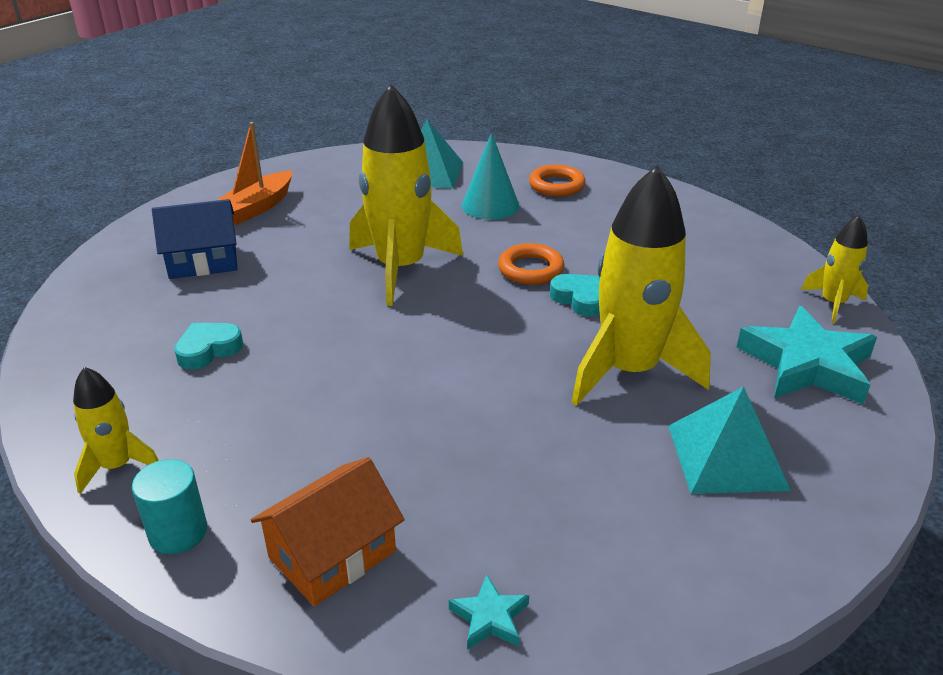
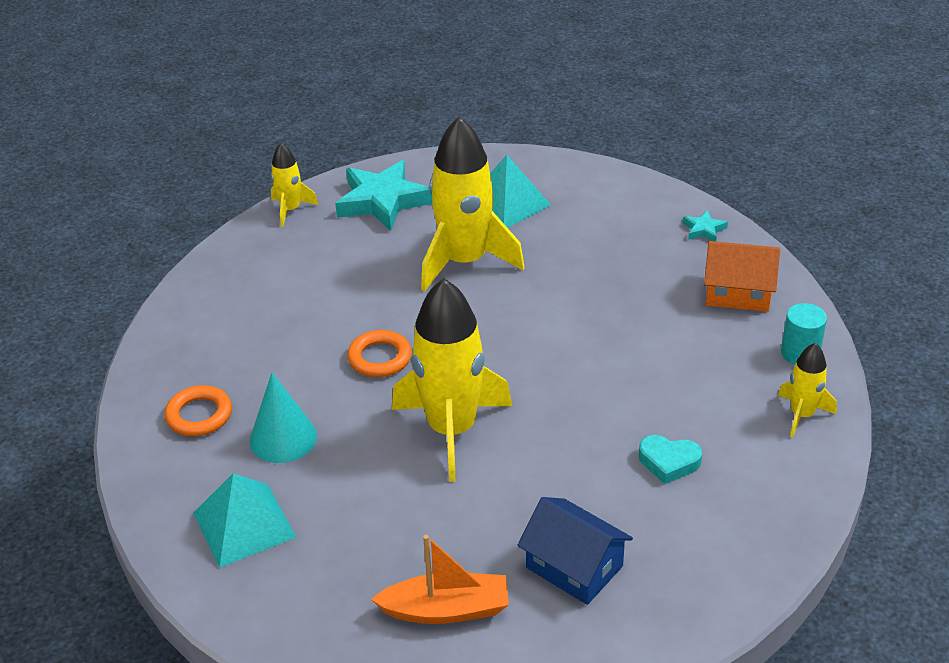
camera: 125 degrees left, 5 degrees up
turquoise heart [550,274,600,317] -> none

